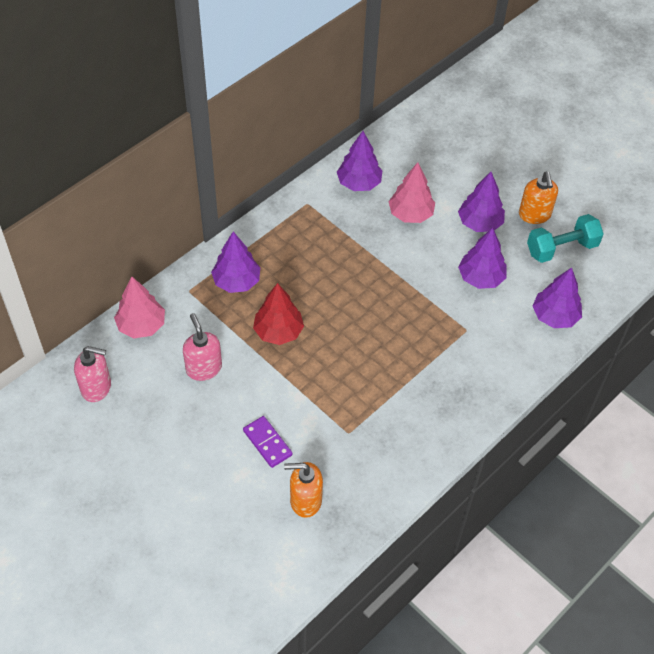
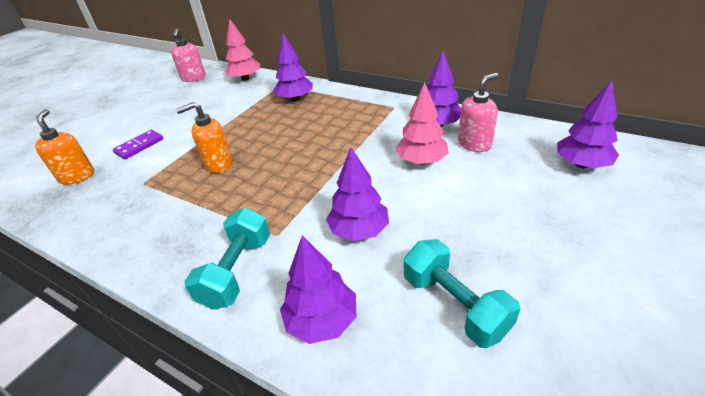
camera: 80 degrees right, 15 degrees down
pink soap dispenser [183,313,222,381] -> pink soap dispenser moved to [458,73,498,152]
red tree [253,283,304,345] -> none
purple tree [458,172,505,232] -> purple tree moved to [557,80,619,168]
orange soap dispenser [519,172,558,224] -> orange soap dispenser moved to [176,102,232,173]
none -> turquoise dumbbell [184,208,270,310]

